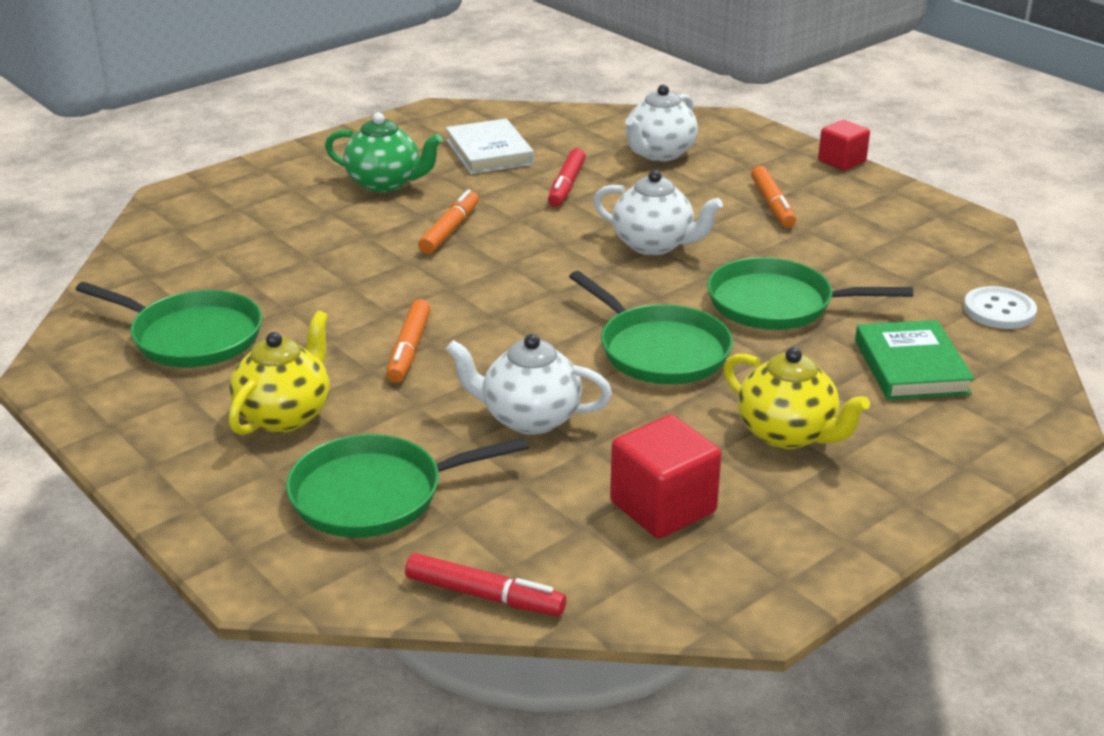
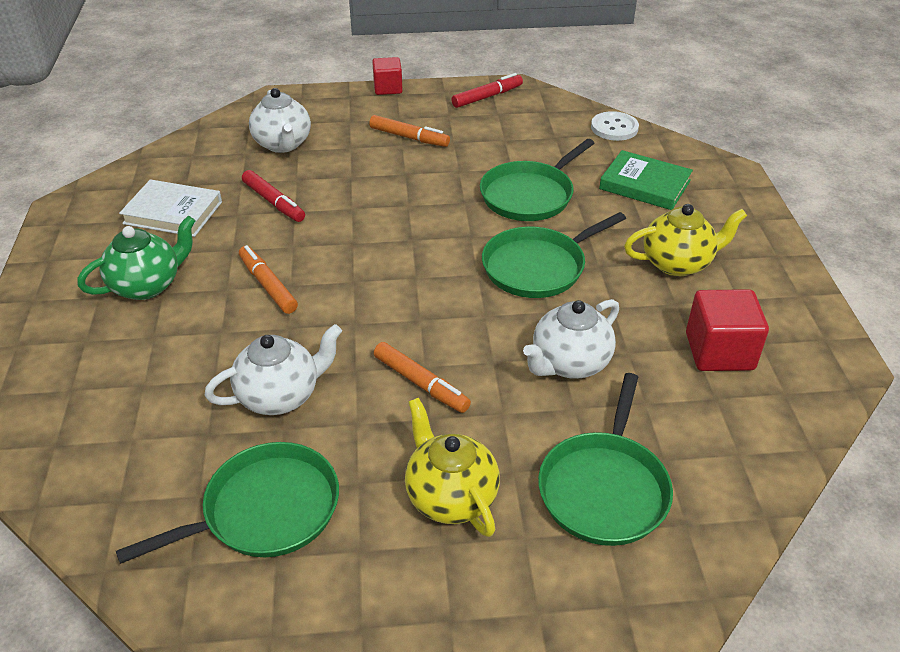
camera: 55 degrees left, 10 degrees up
red marker [405,553,566,616] -> red marker moved to [451,73,523,108]
green pan [569,271,733,384] -> green pan turned 150 degrees clockwise [482,212,626,298]
white teapot [593,170,723,255] -> white teapot moved to [205,324,342,415]

